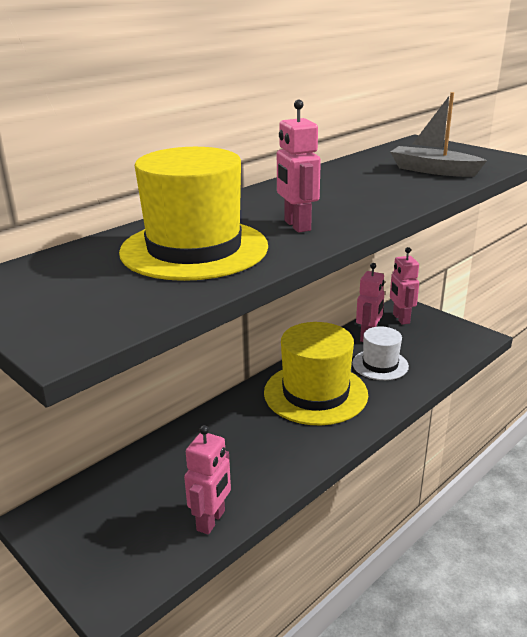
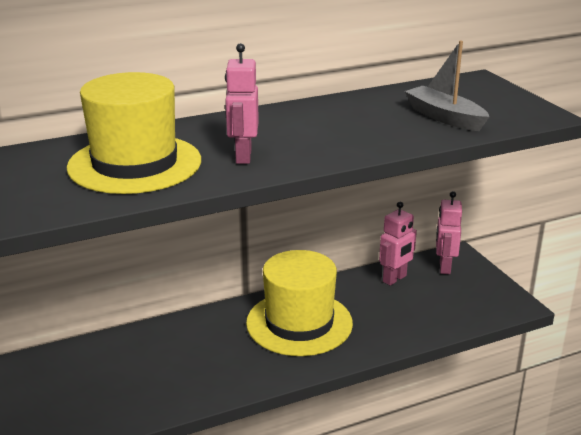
camera: 20 degrees right, 0 degrees up
pink robot [184,425,231,535] -> none
white hat [352,326,409,380] -> none

